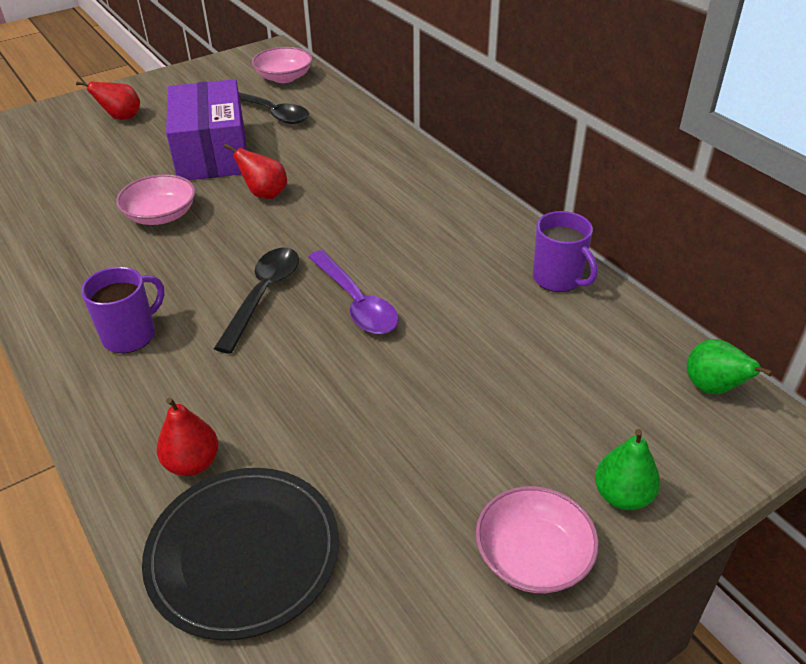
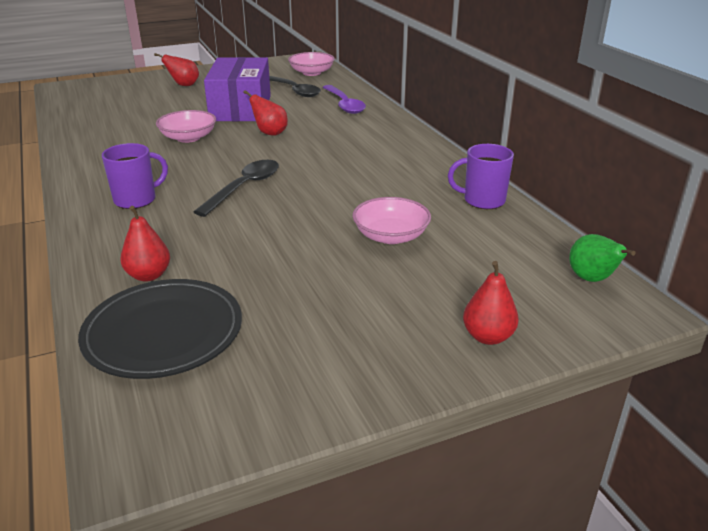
camera: 10 degrees right, 10 degrees down
purple spoon [308,250,399,334] -> purple spoon moved to [323,85,366,114]
pink bowl [476,486,599,593] -> pink bowl moved to [353,197,431,244]
purple mug [533,211,598,292] -> purple mug turned 120 degrees clockwise [448,144,514,209]
green pear [595,429,660,510] -> red pear [463,261,519,345]

